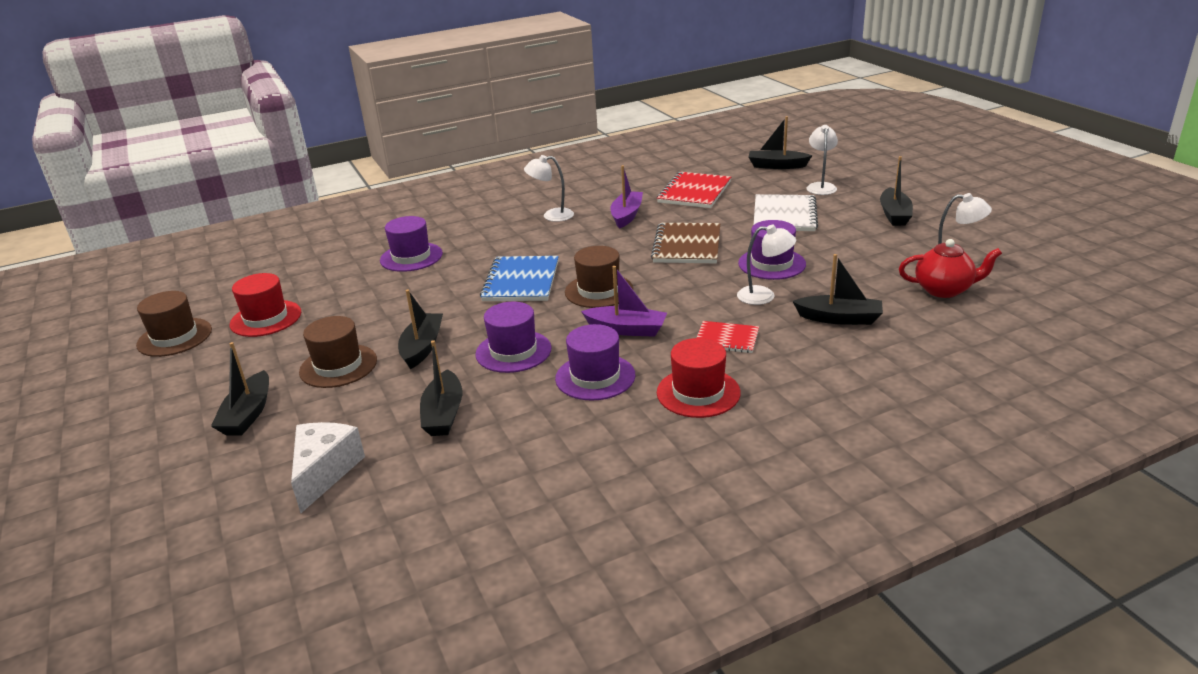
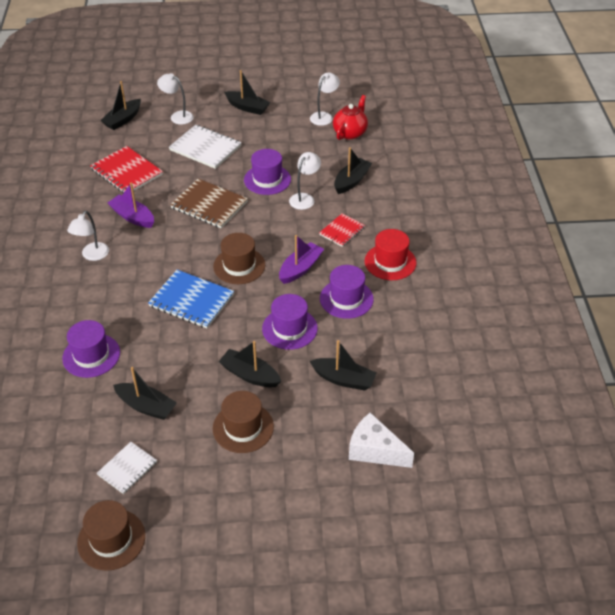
camera: 70 degrees left, 15 degrees up
black boat [211,342,269,435] -> black boat moved to [113,367,177,420]
red hat [230,273,301,337] -> white notebook [97,442,157,494]

